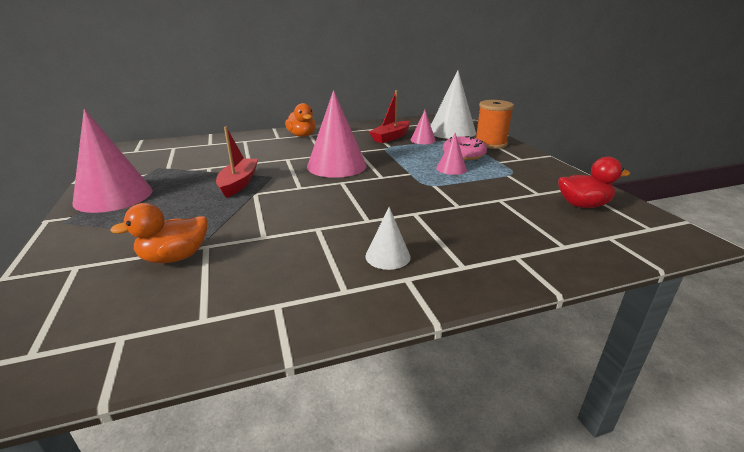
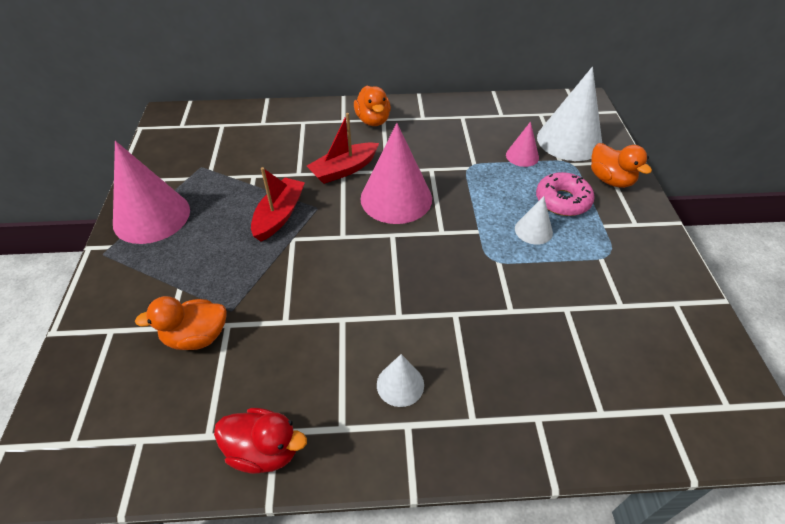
camera: 15 degrees right, 20 degrees up
red boat [369,90,410,143] -> red boat moved to [307,113,379,184]
pink cone [436,133,467,175] -> white cone [515,196,553,244]
orange spool [476,100,514,149] -> orange duck [591,143,652,188]
red duck [558,157,630,208] -> red duck moved to [214,408,307,474]

